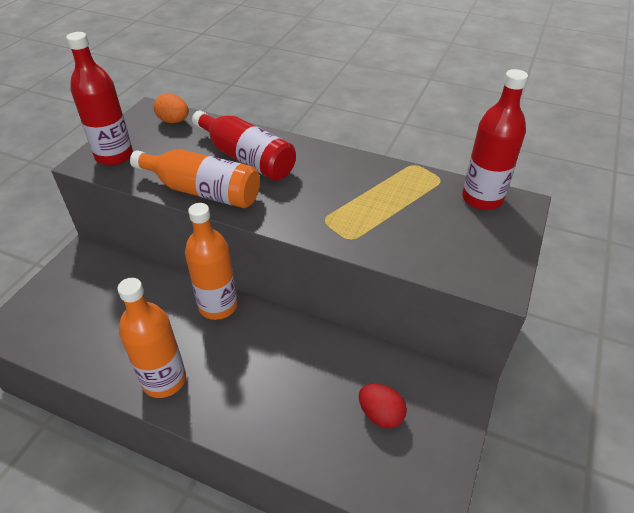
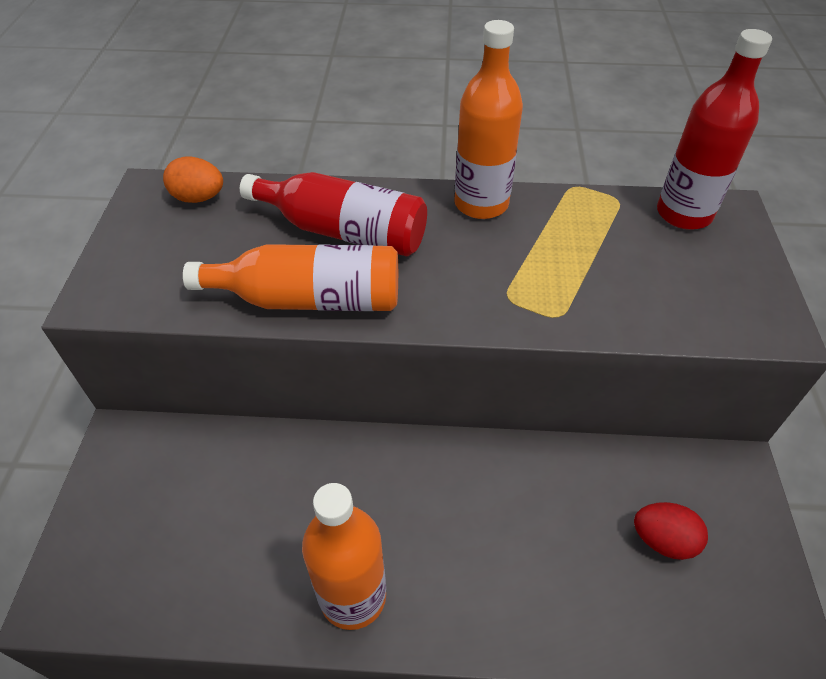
camera: 20 degrees left, 5 degrees up
red bottle [66,32,133,165] -> none
orange bottle [185,203,238,320] -> orange bottle moved to [454,20,523,219]

